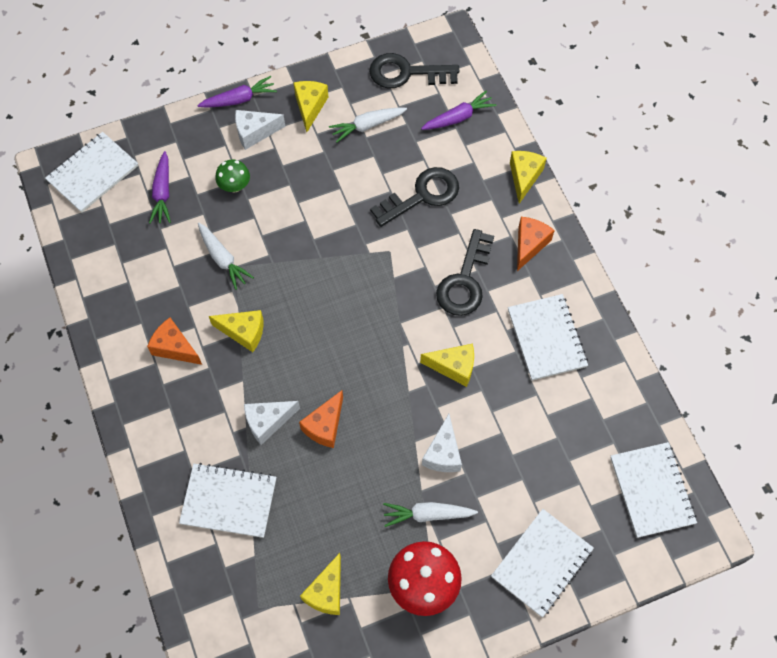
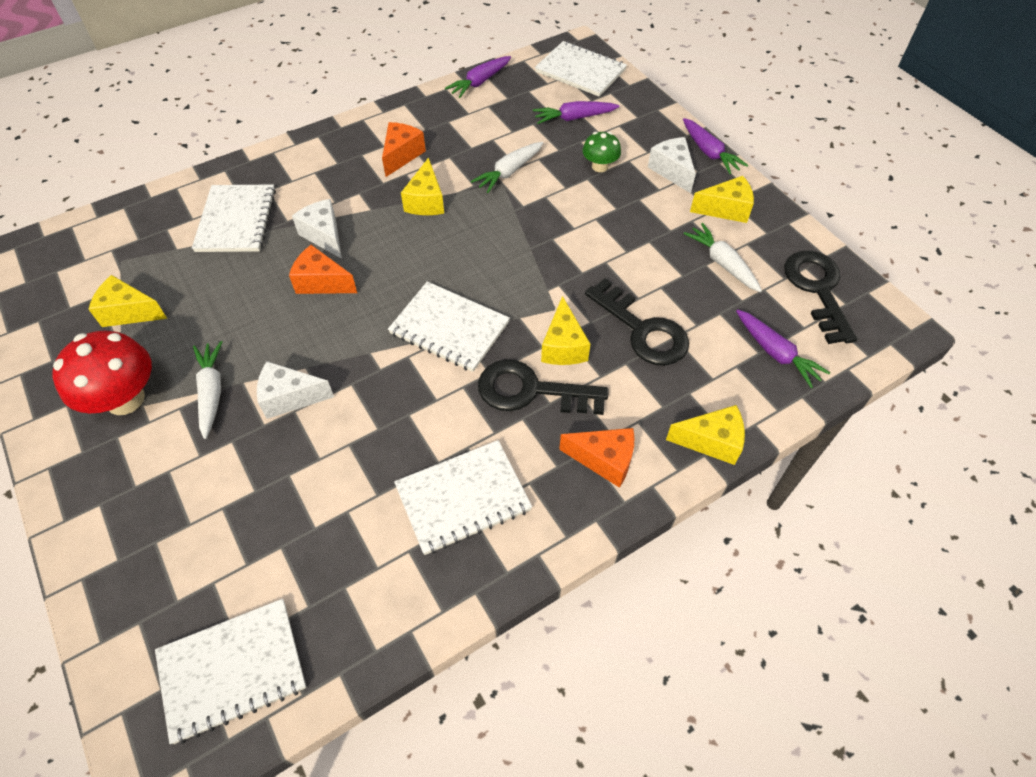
camera: 80 degrees right, 10 degrees down
yellow cheese [420,343,474,387] -> yellow cheese moved to [541,296,590,365]
white notebook [491,509,594,617] -> white notebook moved to [388,281,510,372]
none -> purple carrot [445,56,511,98]

